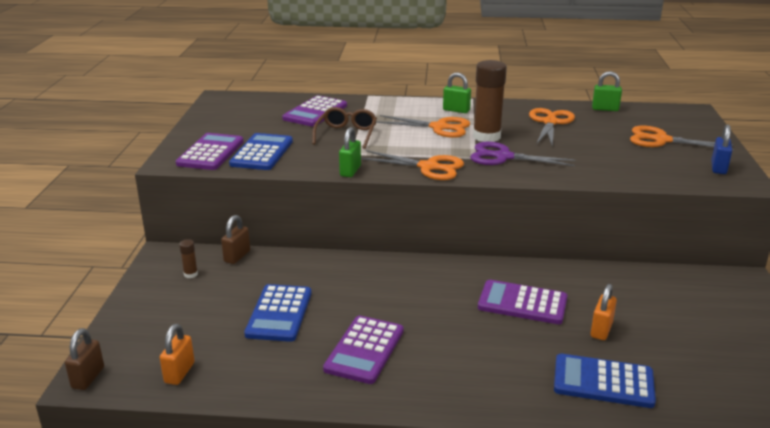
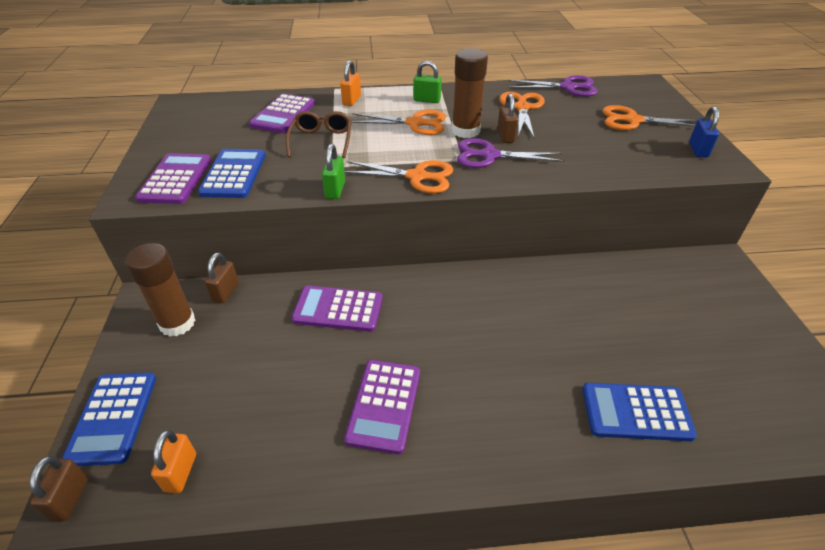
camera: 10 degrees left, 15 degrees up
brown glue stick [179,239,198,278] -> brown glue stick [125,243,196,337], size x2.29
blue calculator [244,284,312,342] -> blue calculator moved to [62,372,156,466]
purple calculator [478,280,567,324] -> purple calculator moved to [292,285,383,332]
orange padlock [590,284,617,340] -> orange padlock moved to [340,60,361,106]
green padlock [592,71,622,111] -> purple scissors [508,75,598,97]
none -> brown padlock [497,93,518,143]

